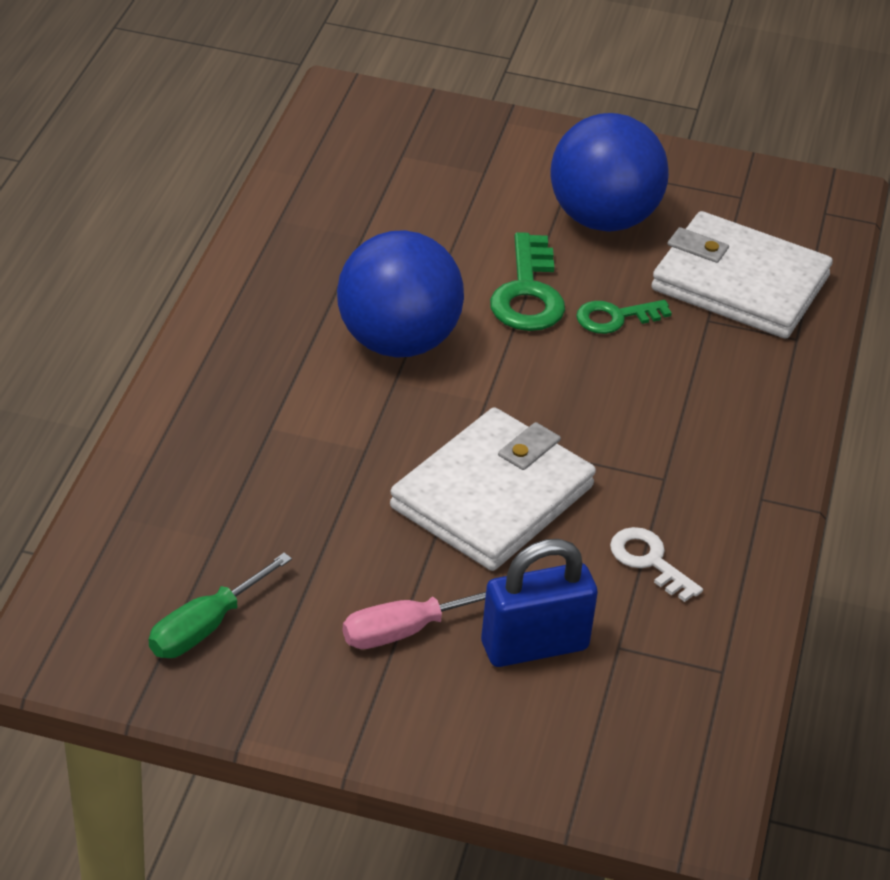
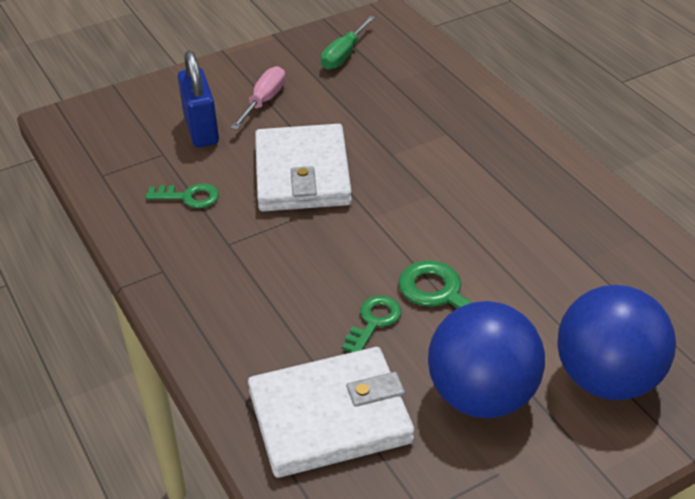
camera: 140 degrees right, 0 degrees up
green screwdriver [149,553,292,658] -> green screwdriver turned 150 degrees counterclockwise [321,16,375,70]
blue ball [337,230,464,358] -> blue ball moved to [557,285,676,400]
blue padlock [481,539,598,667] -> blue padlock turned 45 degrees counterclockwise [178,50,219,147]
white key [610,527,703,602] -> green key [145,183,219,208]

